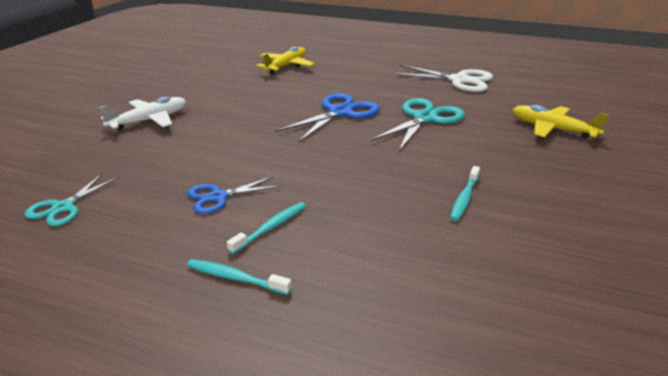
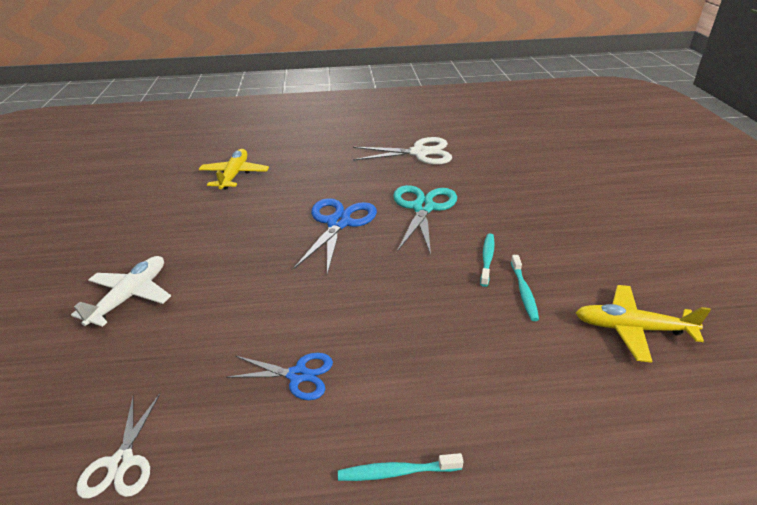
camera: 25 degrees left, 5 degrees up
turquoise scissors [24,174,119,226] -> white scissors [76,393,161,498]
blue scissors [187,176,281,214] -> blue scissors turned 120 degrees counterclockwise [226,353,333,400]
turquoise toothbrush [227,202,306,254] -> turquoise toothbrush moved to [480,233,495,287]
yellow plane [512,105,609,138] -> yellow plane moved to [576,285,711,363]

